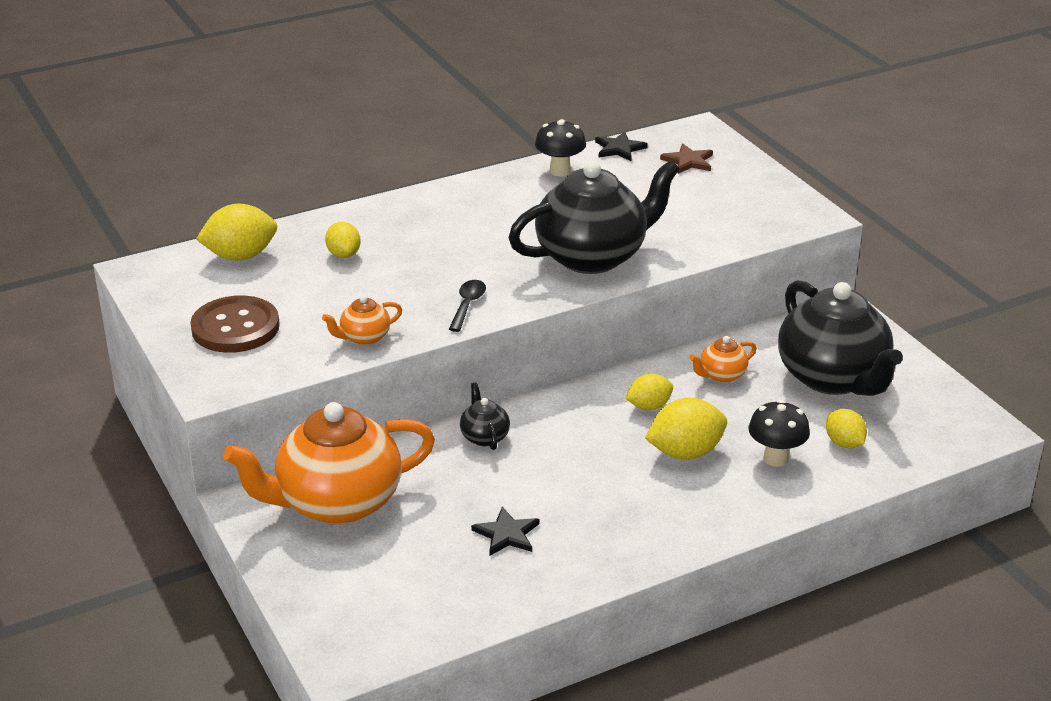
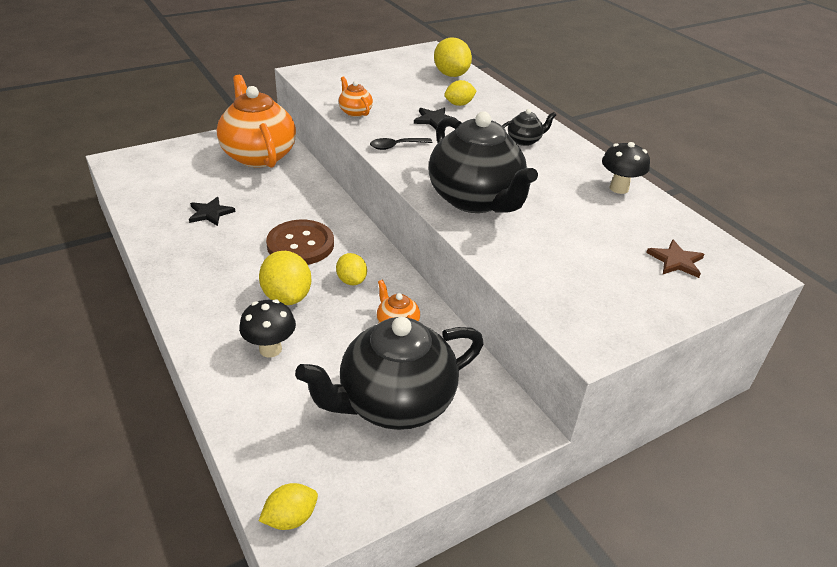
camera: 85 degrees right, 5 degrees up
brown button [190,295,280,353] -> brown button moved to [266,220,334,265]
black spoon [449,280,486,332] -> black spoon turned 150 degrees clockwise [370,138,433,150]
black teapot [460,382,510,450] -> black teapot moved to [502,109,556,146]
black star [595,132,648,161] -> black star moved to [414,108,456,129]
yellow lemon [826,409,867,448] -> yellow lemon moved to [259,483,318,530]

